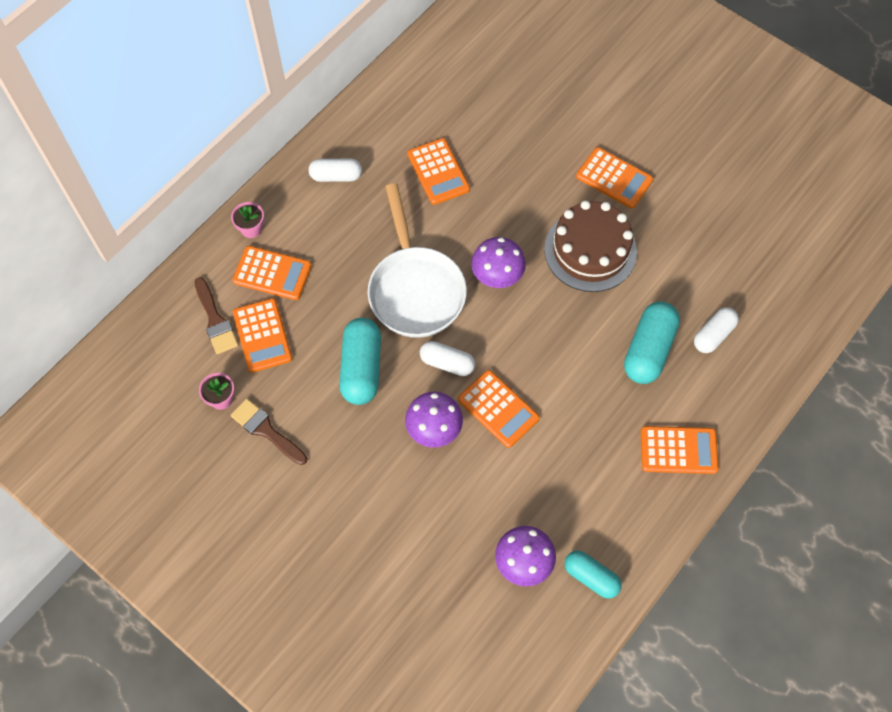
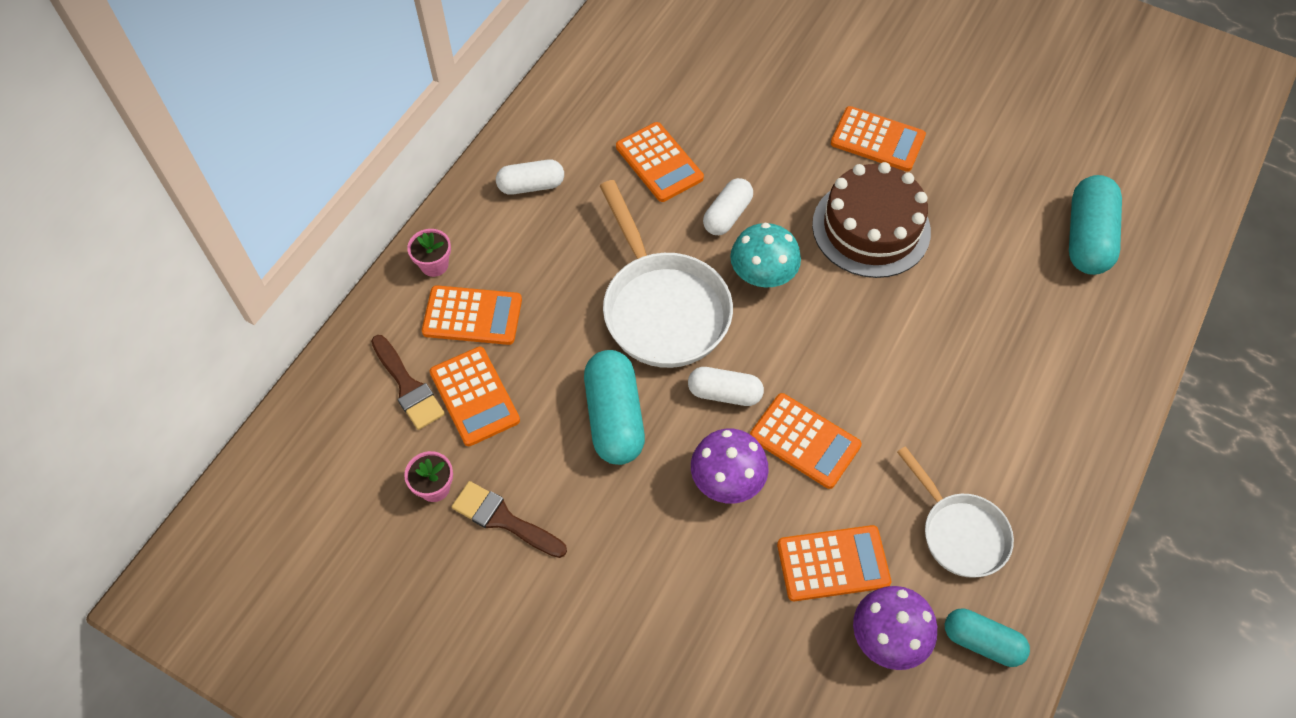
camera: 10 degrees left, 5 degrees down
purple mushroom [471,237,526,288] -> turquoise mushroom [730,223,801,287]
turquoise capsule [624,301,680,384] -> turquoise capsule moved to [1069,175,1122,275]
orange calculator [641,426,719,474] -> orange calculator moved to [777,525,891,601]
white capsule [694,307,739,353] -> white capsule moved to [703,178,753,235]
none -> white pan [897,446,1014,578]

